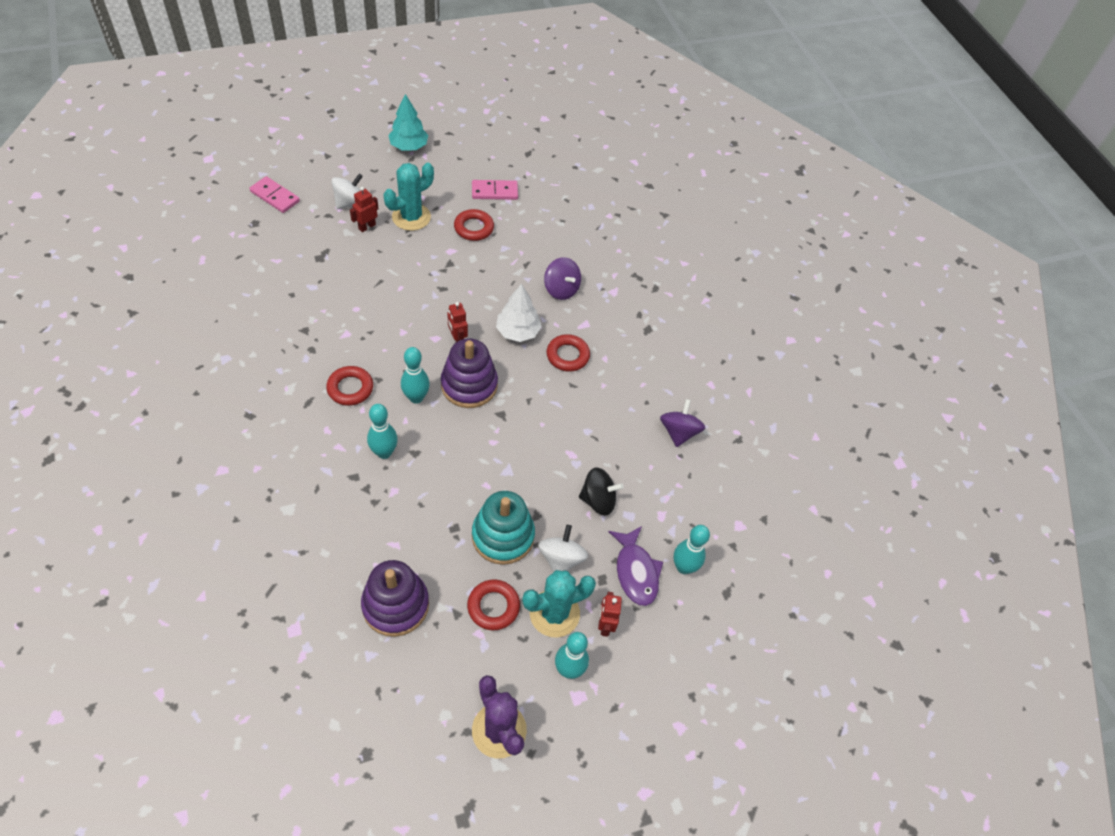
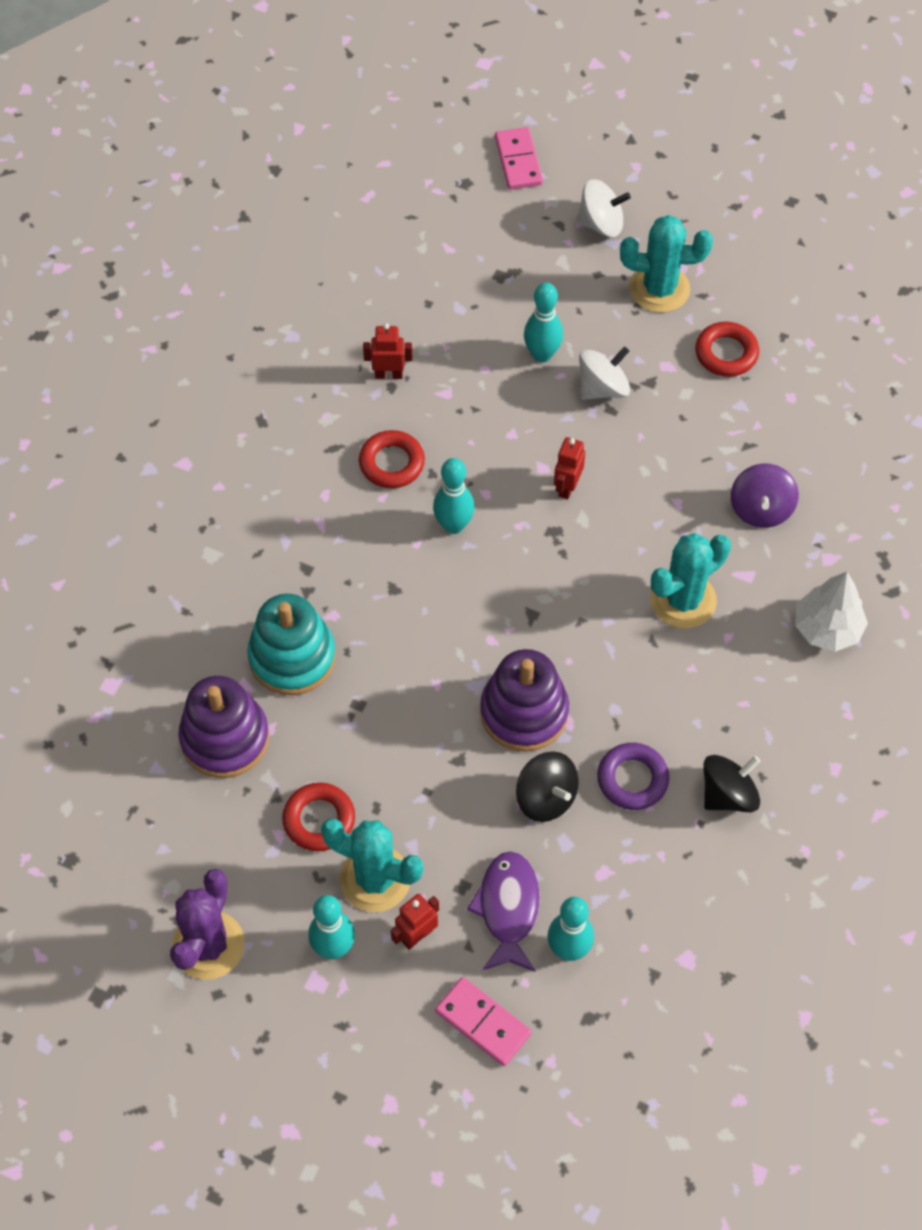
camera: 50 degrees right, 5 degrees up
red robot [350,187,378,232] -> red robot moved to [363,323,412,379]
turquoise bowling pin [367,404,398,459] -> turquoise bowling pin moved to [524,282,563,363]
turquoise tree [388,94,428,150] -> none
purple stacking toy [441,338,498,408] -> purple stacking toy moved to [480,649,569,752]
pink domino [472,180,518,200] -> pink domino moved to [435,977,531,1066]
turquoise stacking toy [472,491,535,565] -> turquoise stacking toy moved to [247,594,336,695]
white tree [496,284,542,342] -> white tree moved to [795,572,868,652]
white spinning top [538,525,588,572] -> white spinning top moved to [579,346,630,400]
red ring [547,334,590,372] -> turquoise cactus [651,533,731,628]
purple fish [608,526,663,606] -> purple fish turned 150 degrees clockwise [467,851,540,972]
purple spinning top [660,399,705,447] -> black spinning top [703,755,760,812]
none -> purple ring [597,743,669,810]

